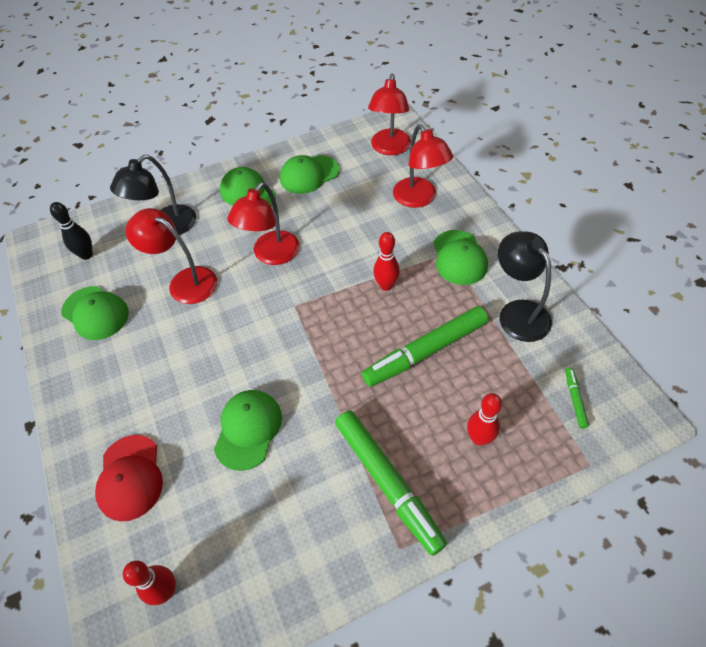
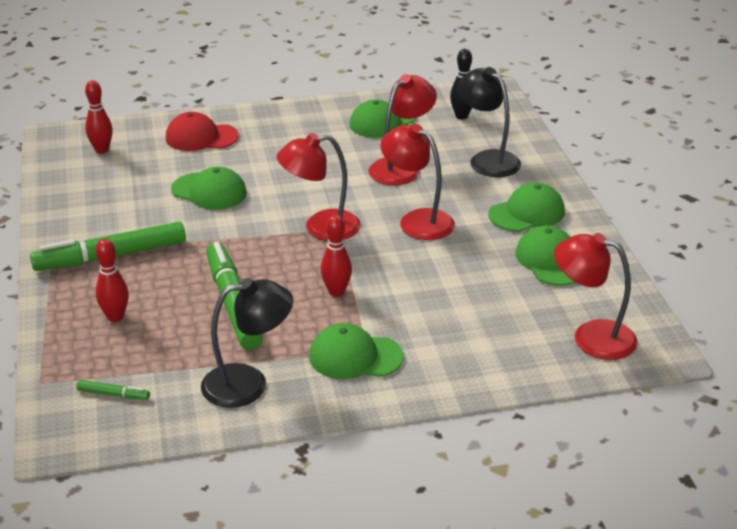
camera: 100 degrees right, 20 degrees down
red lamp [393,124,453,208] -> red lamp moved to [276,133,361,241]

